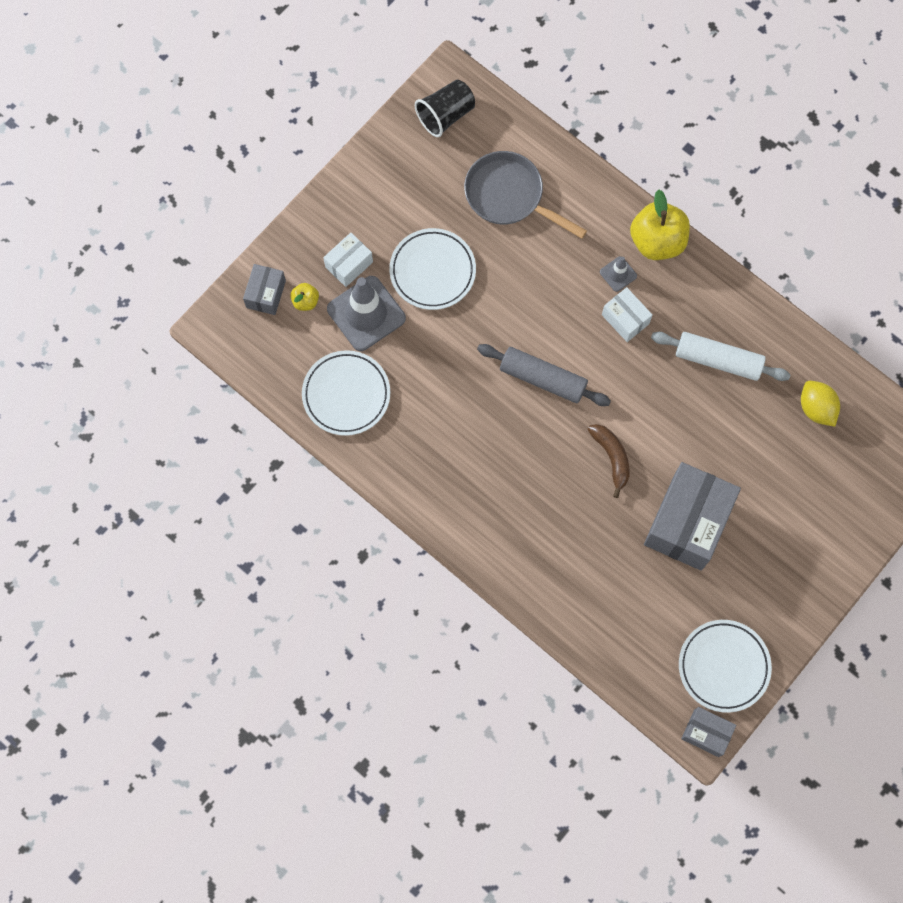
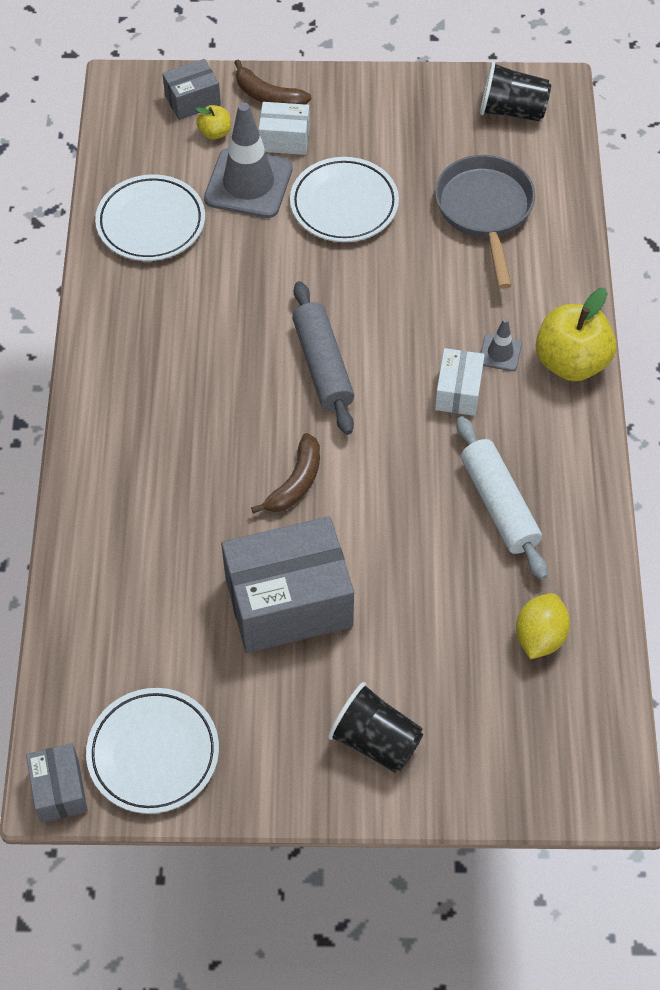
camera: 50 degrees right, 15 degrees down
none -> brown banana [234,59,311,105]
none -> black cup [328,682,424,773]

